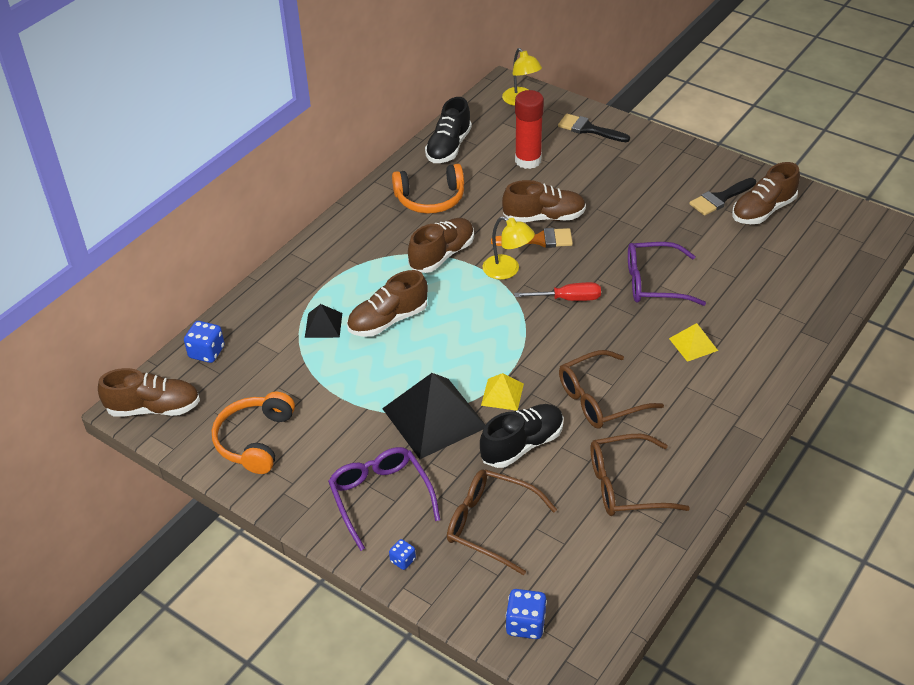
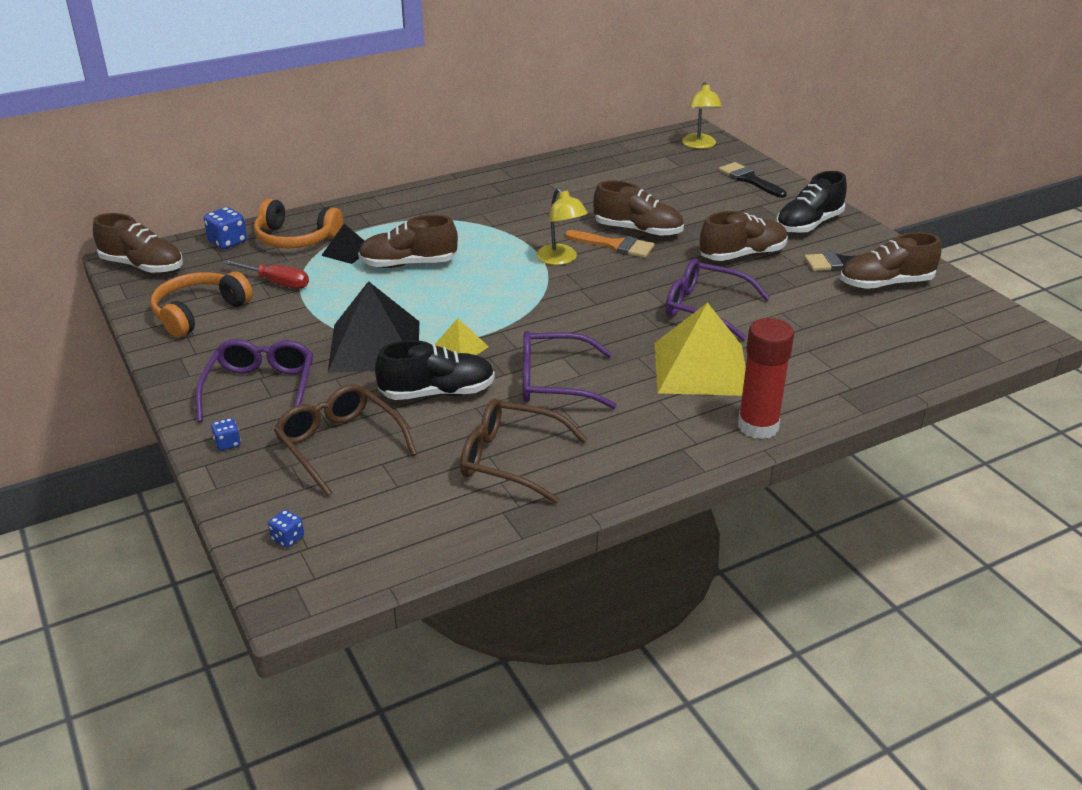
camera: 25 degrees right, 10 degrees down
orange headphones [392,164,464,214] -> orange headphones moved to [254,199,343,249]
brown shoe [408,218,474,273] -> brown shoe moved to [700,211,788,261]
black shoe [425,97,472,163] -> black shoe moved to [776,171,847,234]
blue dice [506,589,547,639] -> blue dice [268,510,304,548], size x0.58
red screwdriver [514,282,601,301] -> red screwdriver moved to [223,260,309,289]
red glue stick [515,90,544,169] -> red glue stick moved to [738,318,794,439]
brown glasses [559,350,664,429] -> purple glasses [523,331,617,409]
yellow pyramid [669,323,718,362] -> yellow pyramid [655,302,746,396], size x2.07

